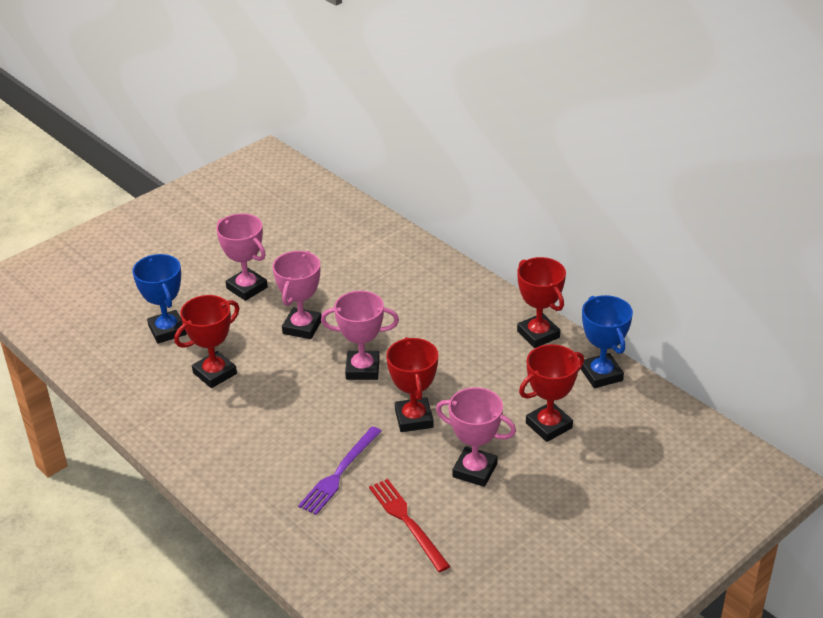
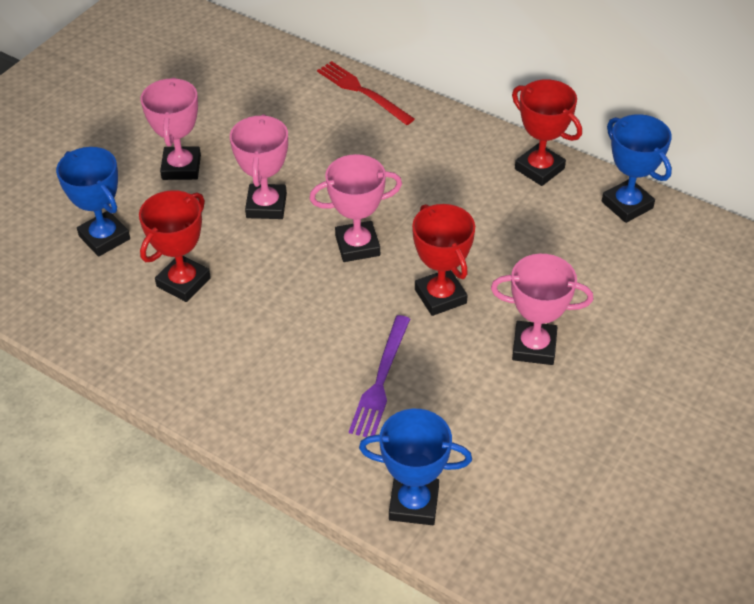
camera: 15 degrees left, 10 degrees up
pink trophy [216,213,268,301] -> pink trophy turned 60 degrees clockwise [141,77,201,180]
red fork [369,479,450,572] -> red fork moved to [317,61,415,125]
red trophy [519,344,584,442] -> none
none -> blue trophy [359,409,472,525]

